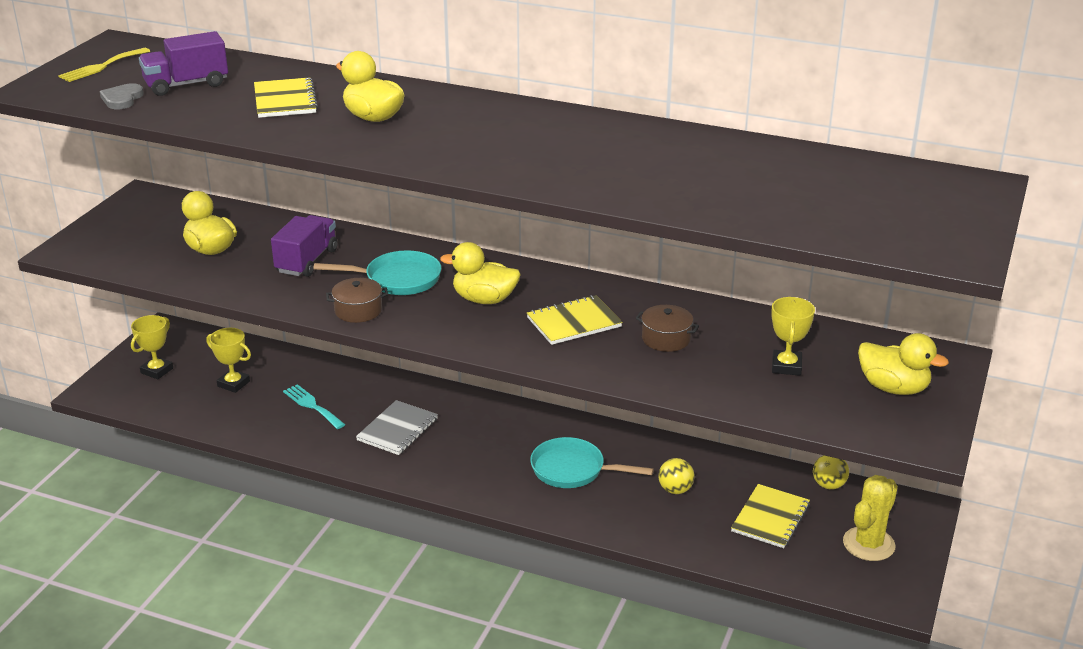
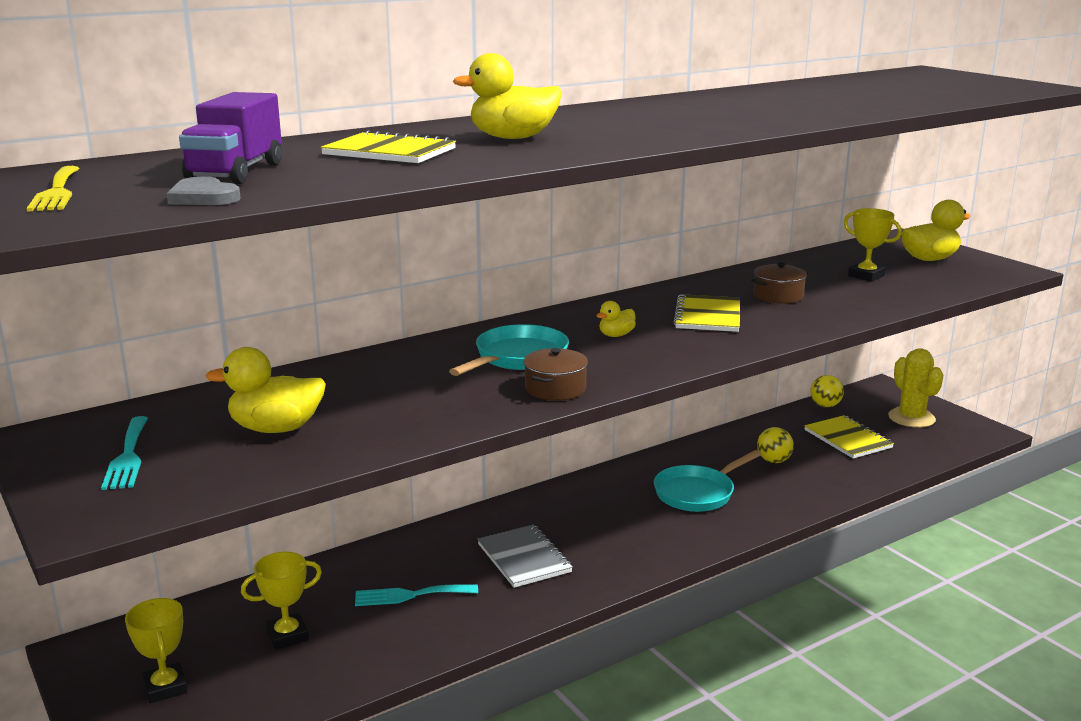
camera: 55 degrees left, 10 degrees down
purple truck [271,215,338,277] -> none
yellow duck [440,242,520,304] -> yellow duck [597,301,636,337], size x0.54
none -> turquoise fork [101,416,148,490]

